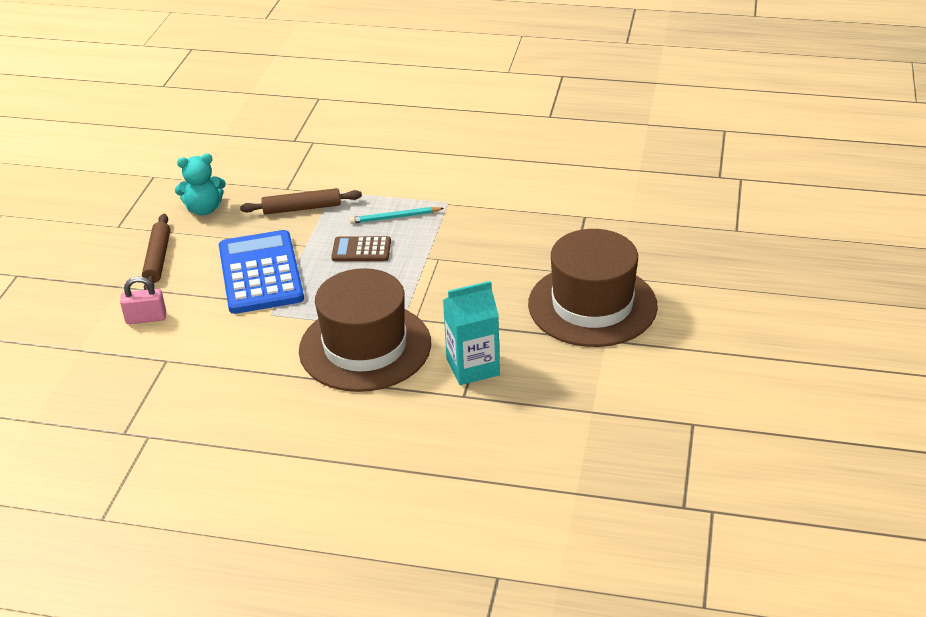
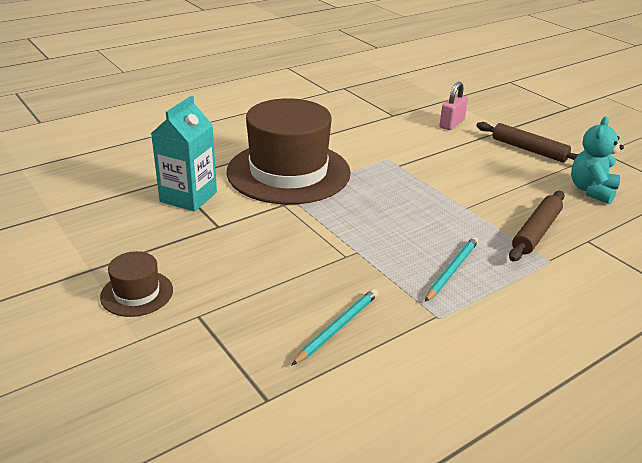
camera: 130 degrees right, 5 degrees down
blue calculator [219,230,304,314] -> none
brown calculator [331,236,391,261] -> none
brown hat [528,229,658,347] -> brown hat [100,251,173,317], size x0.44
none -> turquoise pencil [291,289,378,366]

